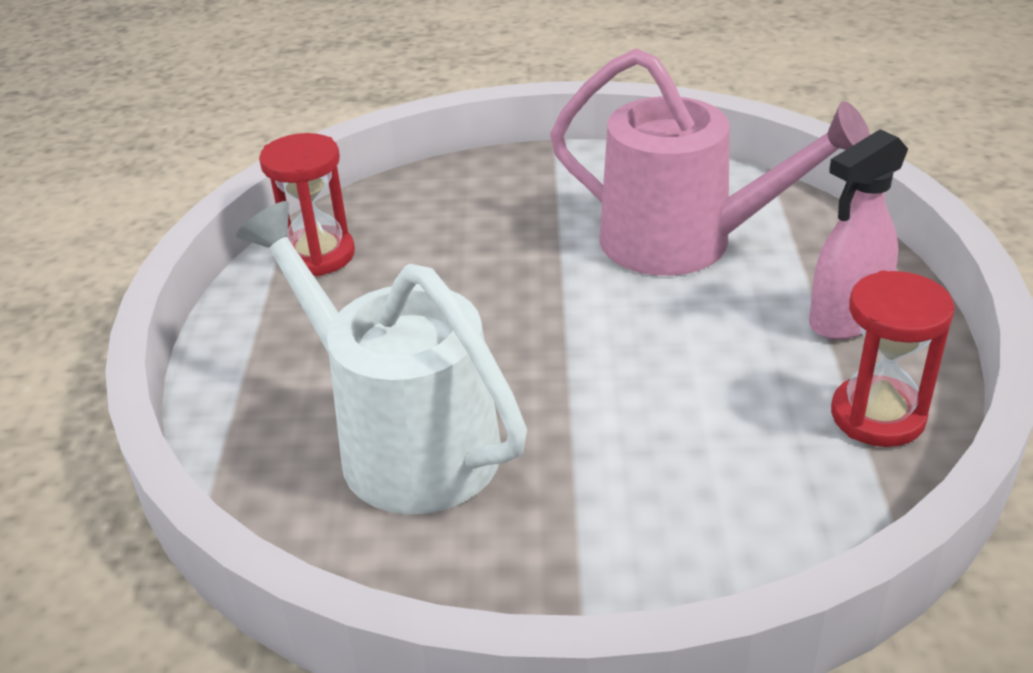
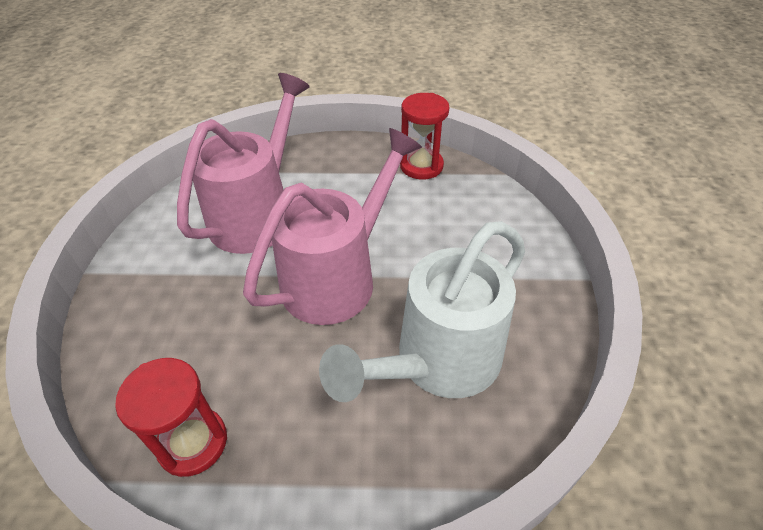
camera: 90 degrees left, 10 degrees up
pink spray bottle [809,129,908,340] -> none
none -> pink watering can [243,128,422,325]

